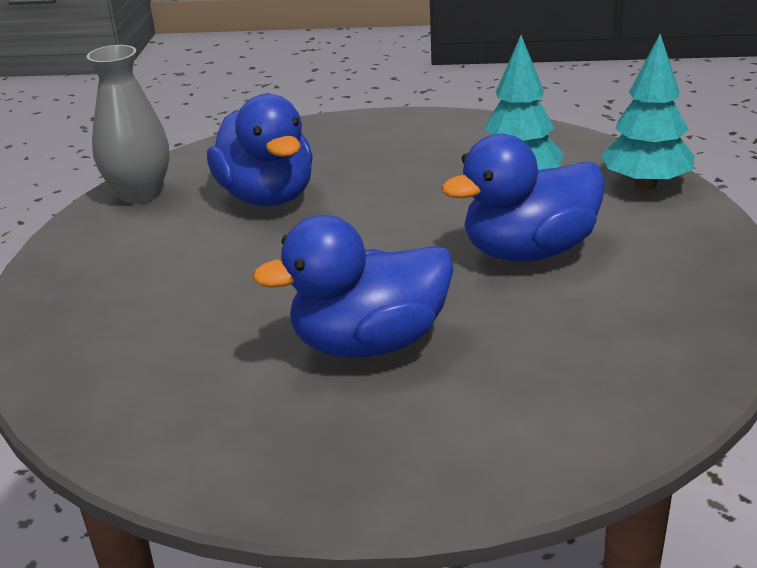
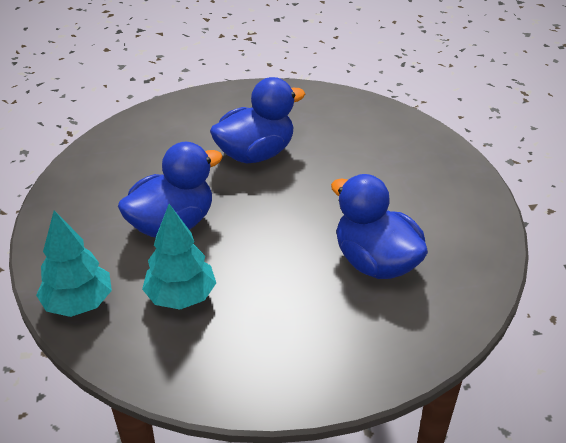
camera: 165 degrees right, 10 degrees up
grey vase [87,45,169,204] -> none

